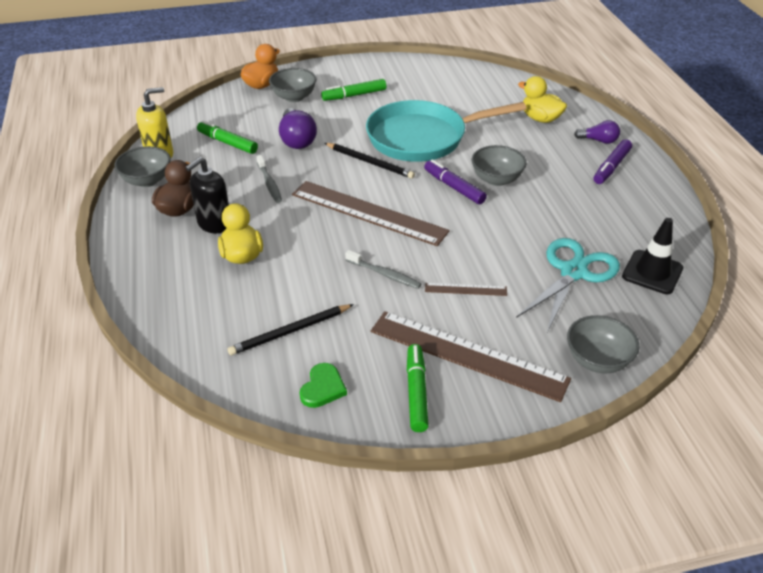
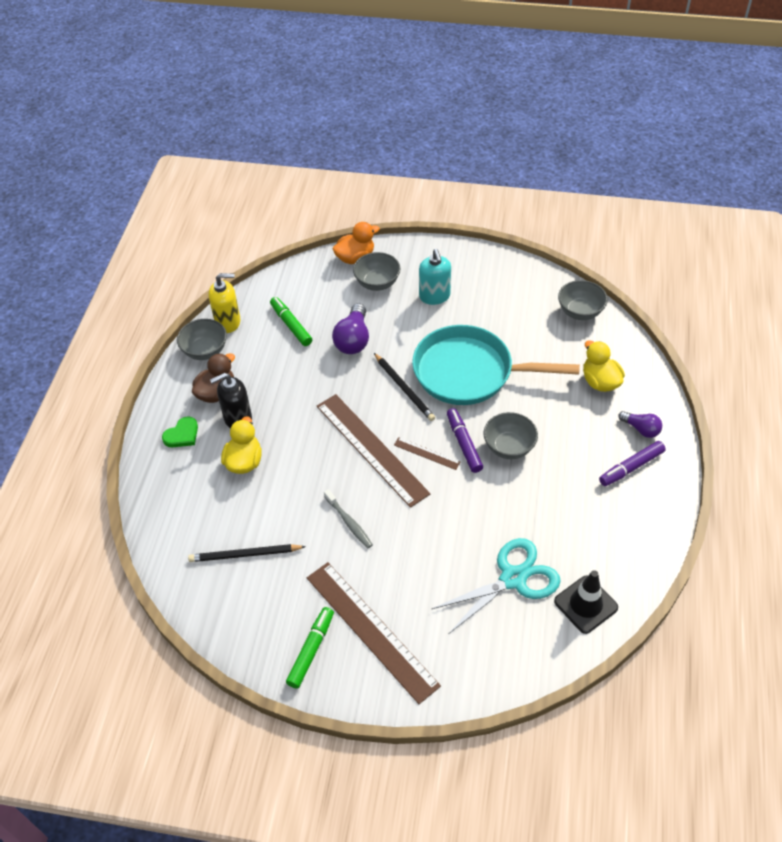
camera: 25 degrees right, 10 degrees up
grey toothbrush [256,155,282,203] -> none
green heart [300,363,347,408] -> green heart moved to [162,416,198,448]
green marker [321,79,386,101] -> turquoise soap dispenser [419,249,451,305]
brown ruler [425,283,507,296] -> brown ruler moved to [394,437,460,470]
grey bowl [567,315,640,373] -> grey bowl moved to [558,280,608,320]

